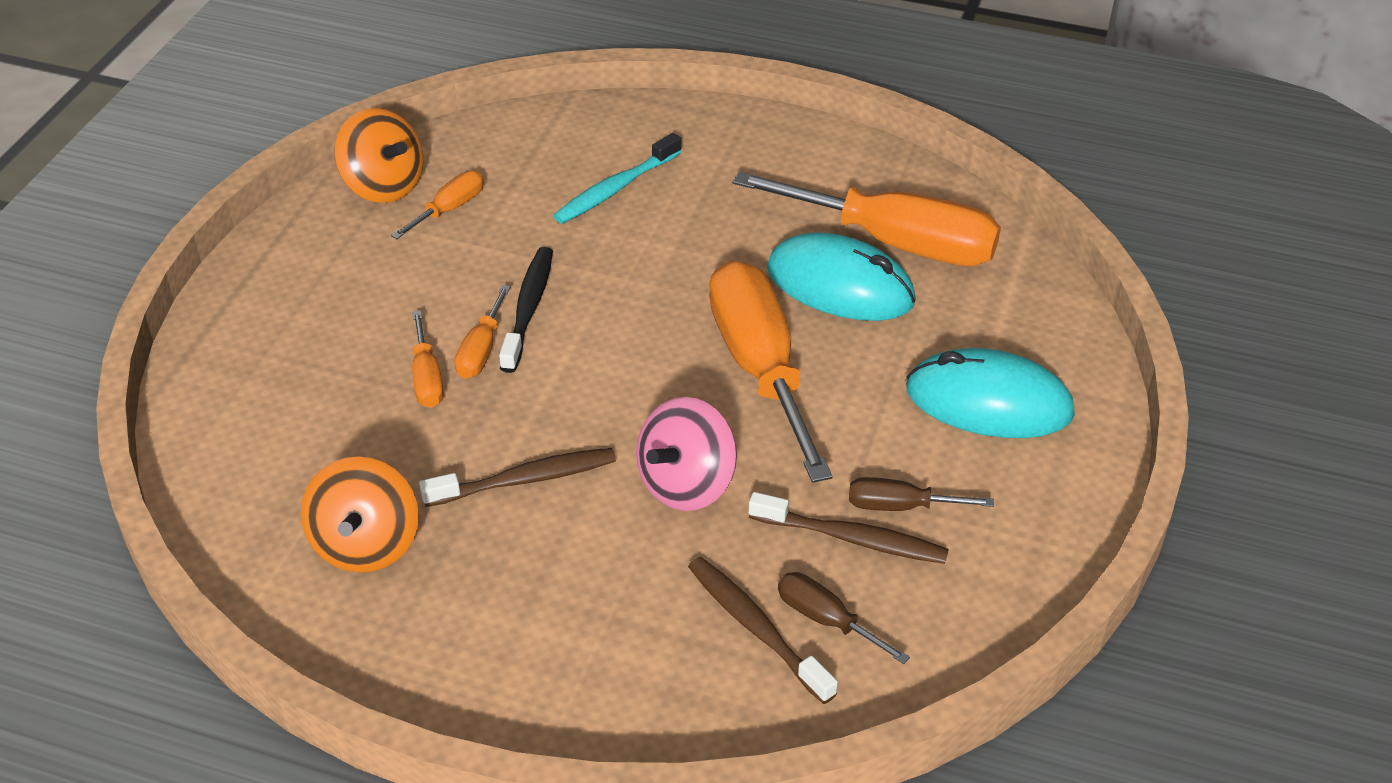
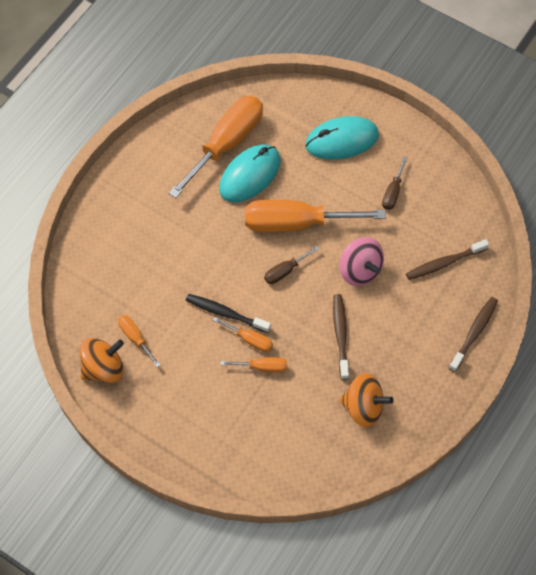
camera: 75 degrees left, 20 degrees up
turquoise toothbrush [553,133,682,224] -> none
brown toothbrush [749,492,949,564] -> brown toothbrush moved to [449,297,498,372]
brown screwdriver [778,572,910,664] -> brown screwdriver moved to [264,246,319,284]
turquoise mouse [906,348,1075,438] -> turquoise mouse turned 45 degrees clockwise [305,116,379,160]

